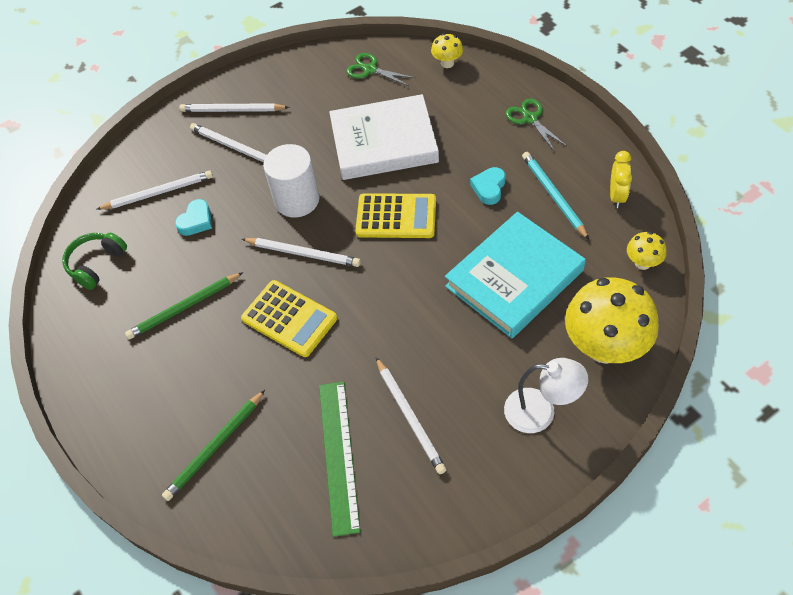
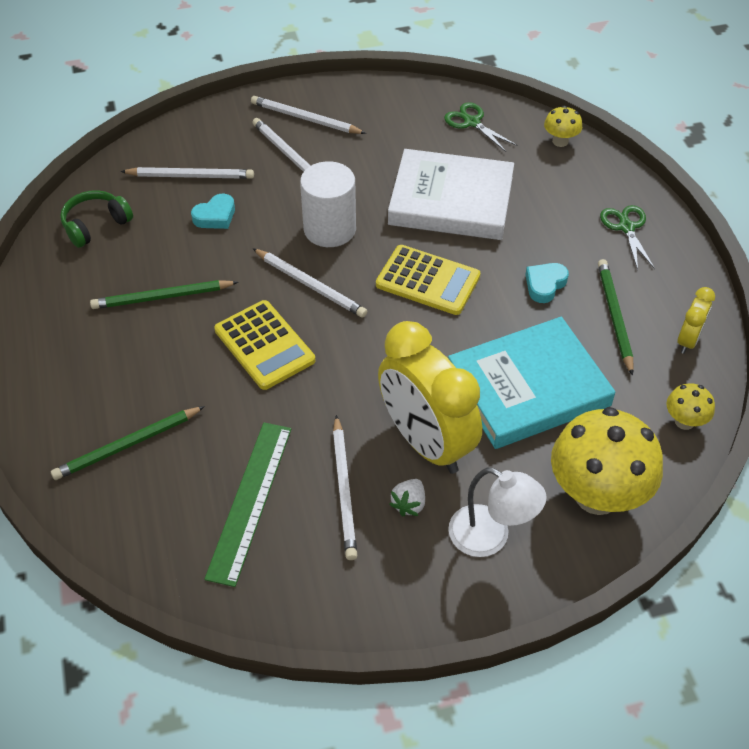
camera: 15 degrees right, 5 degrees down
turquoise pencil [522,152,589,240] -> green pencil [598,259,633,376]
none -> yellow clock [378,321,482,474]
none -> white strawberry [389,479,425,517]

